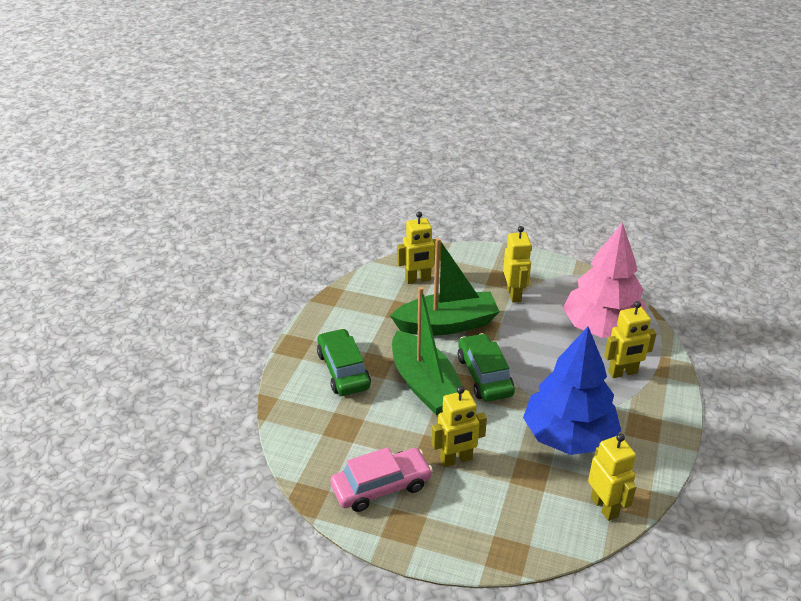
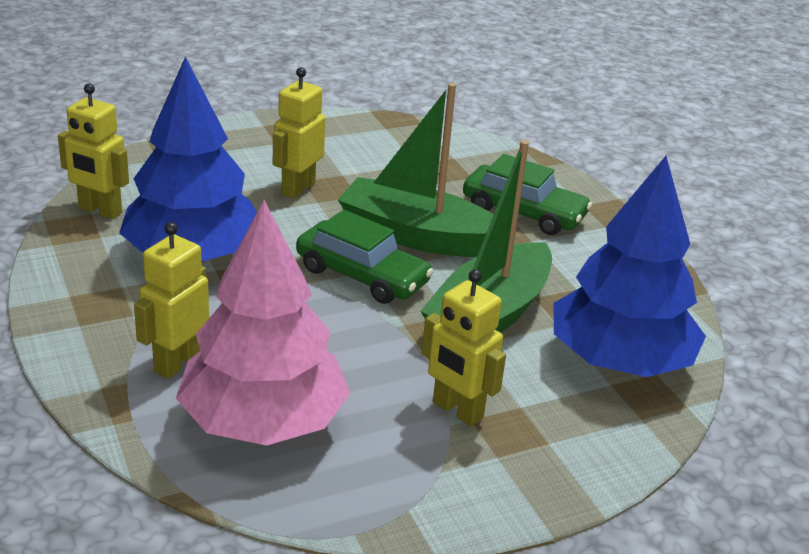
camera: 135 degrees right, 5 degrees down
pink car [330,447,433,512] -> none
yellow robot [397,212,441,284] -> blue tree [554,156,706,377]

